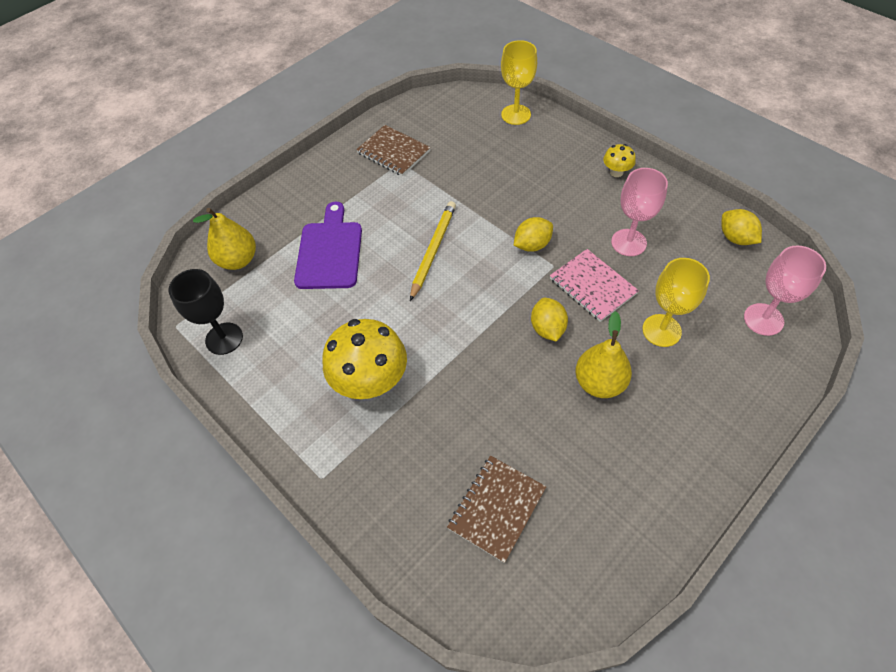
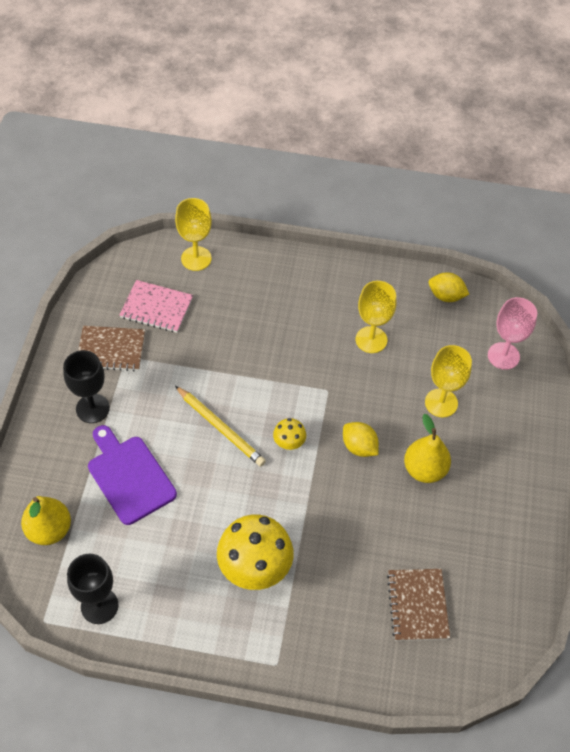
camera: 40 degrees left, 0 degrees up
yellow pencil [410,201,456,301] -> yellow pencil turned 150 degrees clockwise [175,386,266,467]
yellow lemon [514,217,553,252] -> none
pink notebook [550,249,639,322] -> pink notebook moved to [119,280,193,333]
yellow mushroom [603,144,636,177] -> yellow mushroom moved to [273,418,306,450]
pink goblet [611,168,668,256] -> yellow goblet [356,281,396,353]
none -> black goblet [63,350,110,423]

